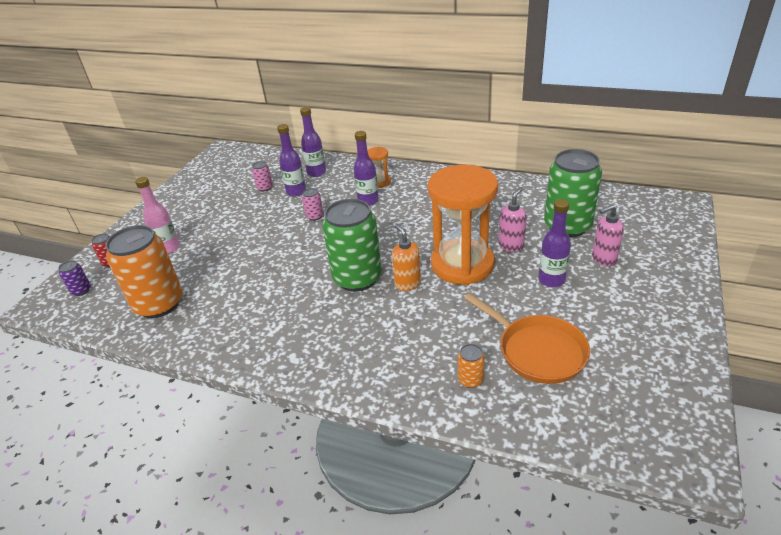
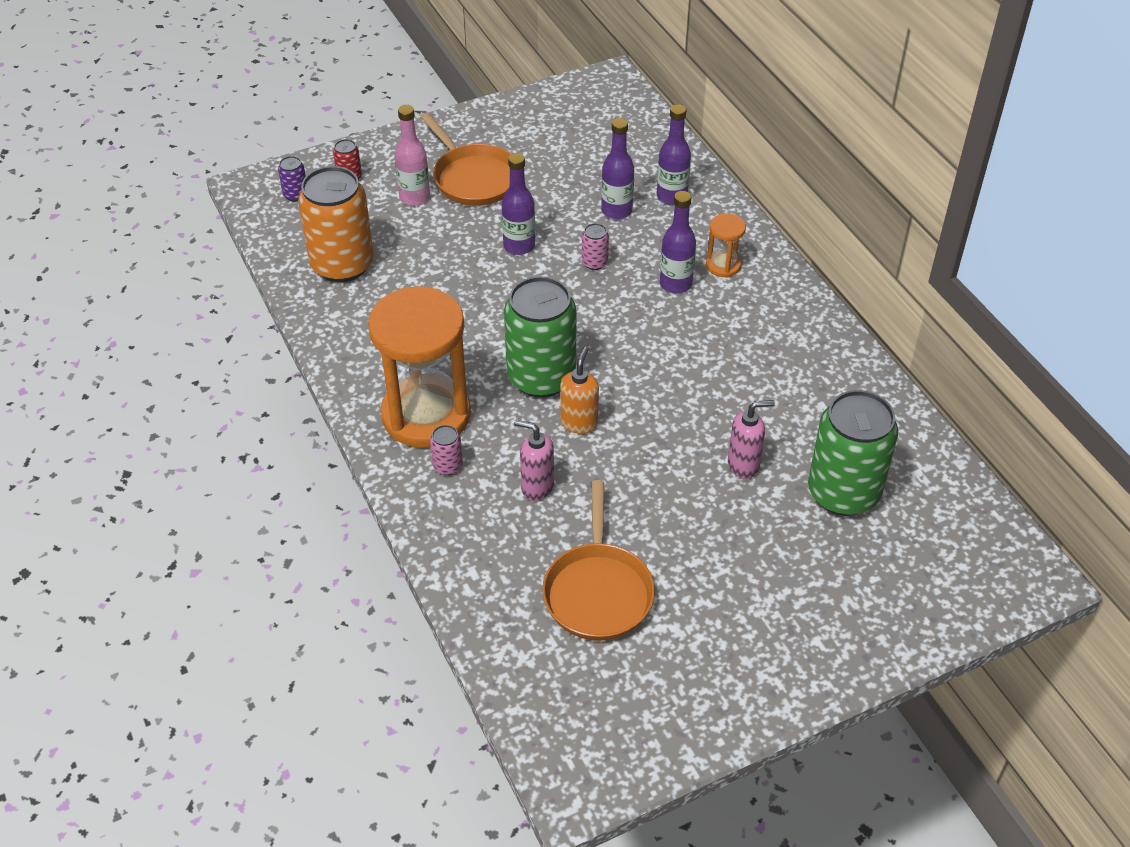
camera: 40 degrees right, 10 degrees up
pink can [252,161,273,192] -> pink can moved to [430,425,463,475]
orange hourglass [428,165,498,285] -> orange hourglass moved to [368,286,471,448]
orange can [458,344,485,388] -> none
purple bottle [538,199,571,287] -> purple bottle moved to [502,153,535,255]
pink soap dispenser [592,204,624,267] -> pink soap dispenser moved to [514,420,554,501]
none -> orange pan [420,113,511,206]

